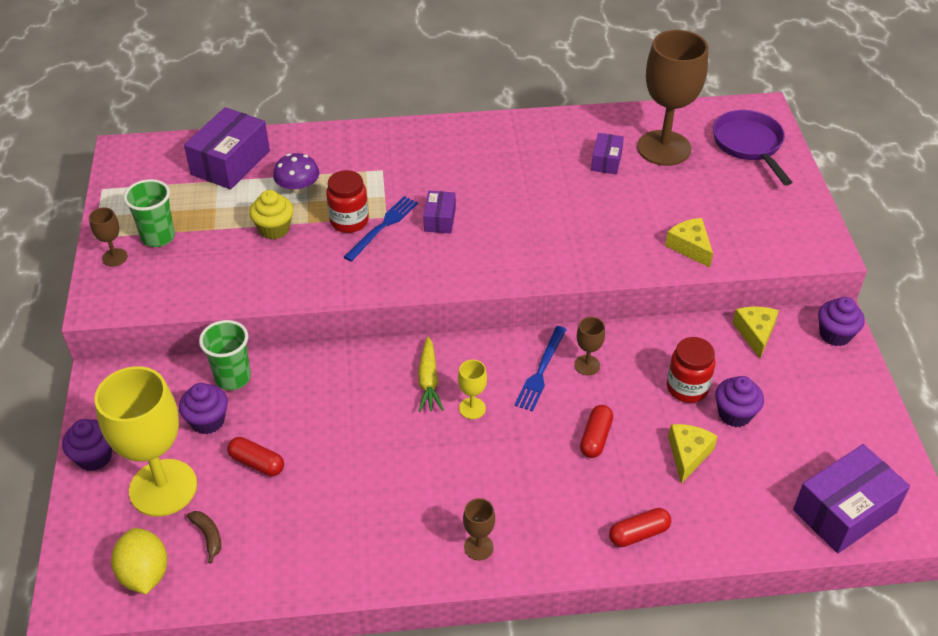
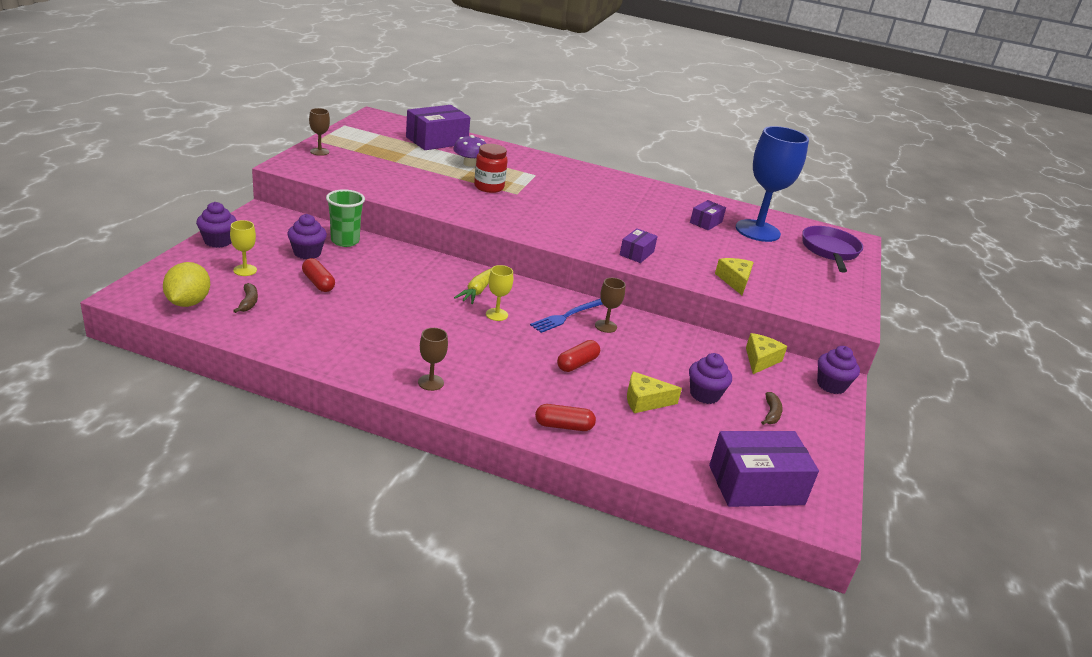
camera: 20 degrees right, 15 degrees down
yellow goblet [95,366,197,516] -> yellow goblet [230,220,257,276], size x0.42
green cup [123,179,175,247] -> none
yellow cupcake [249,190,293,240] -> none
blue fork [344,196,418,262] -> none
purple box [423,191,456,234] -> purple box moved to [620,228,658,263]
brown goblet [637,30,708,166] -> blue goblet [736,126,809,242]
red jar [667,337,715,403] -> none
yellow cheese [668,424,718,484] -> yellow cheese turned 135 degrees counterclockwise [627,372,682,413]
none -> brown banana [761,392,783,425]

